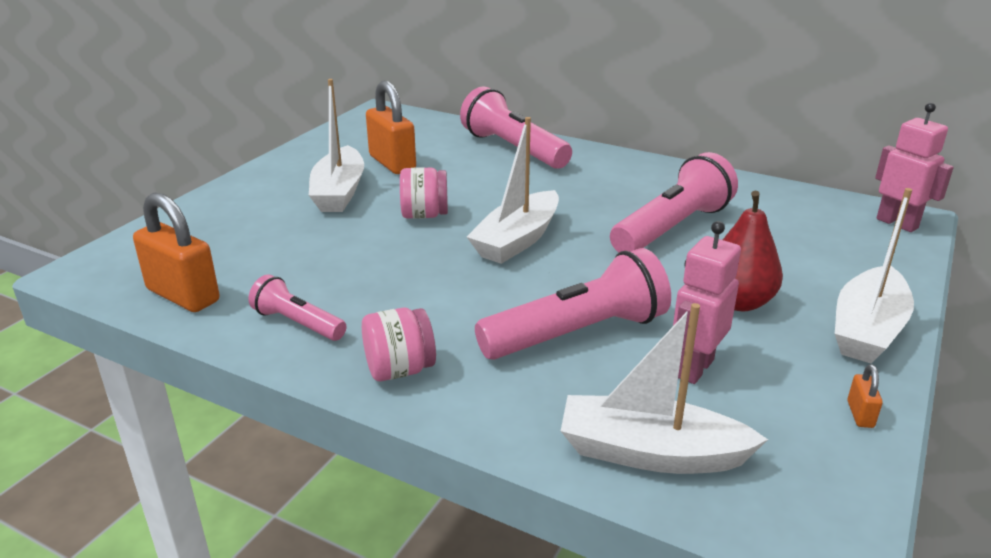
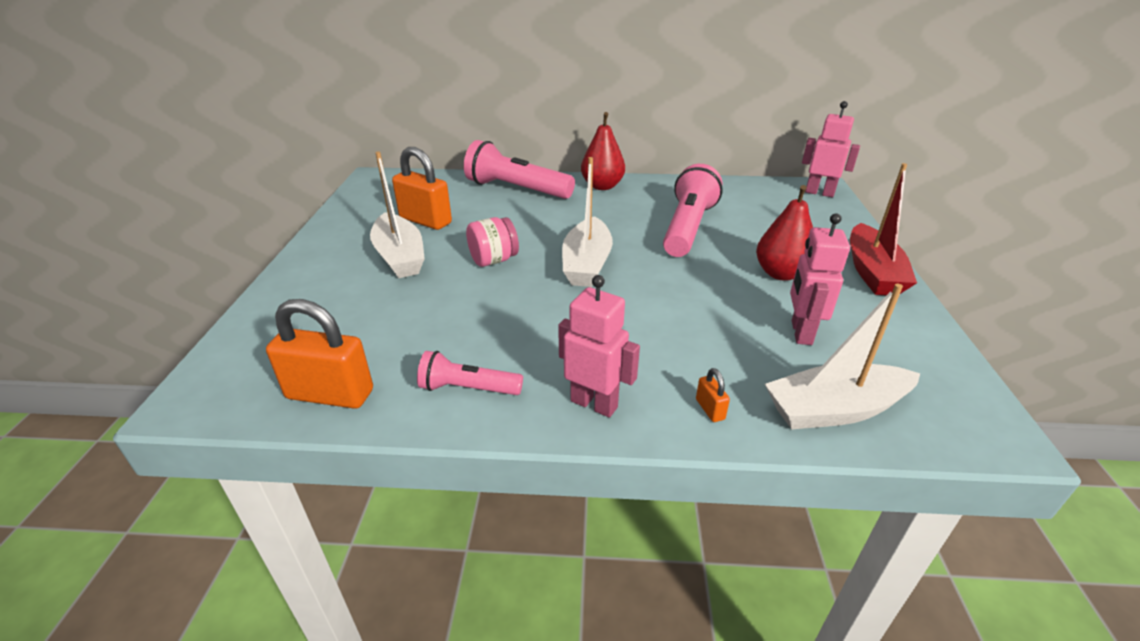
camera: 25 degrees left, 5 degrees up
pink jar [362,308,436,381] -> pink robot [558,275,640,418]
pink flashlight [475,248,671,360] -> none
white boat [835,188,914,363] -> red boat [850,163,917,295]
orange padlock [847,364,883,428] -> orange padlock moved to [696,368,730,422]
none -> red pear [581,112,625,190]

